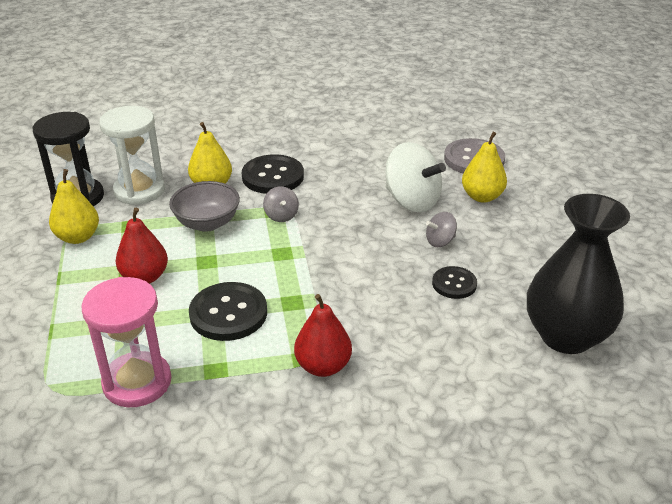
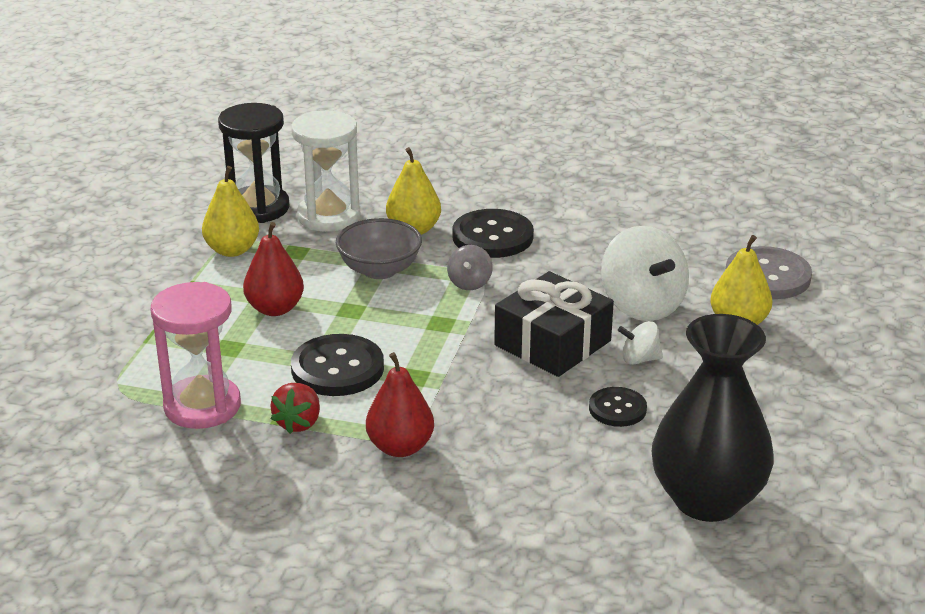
camera: 25 degrees right, 5 degrees down
grey spinning top [426,212,457,247] -> white spinning top [618,321,663,365]
none -> red strawberry [270,383,320,434]
none -> black gift [494,271,614,377]

